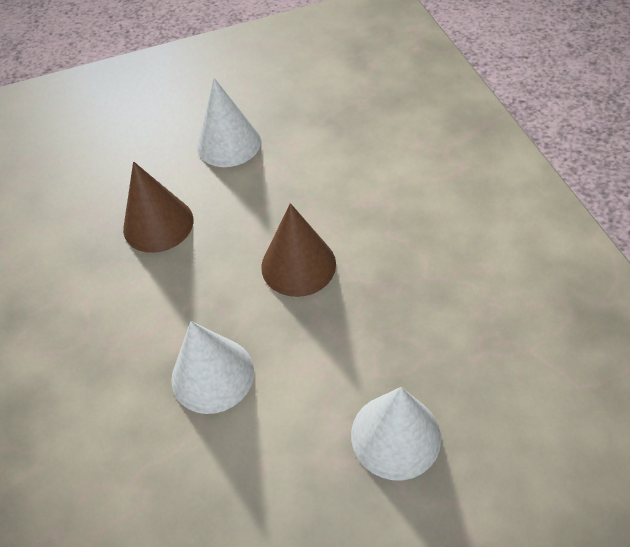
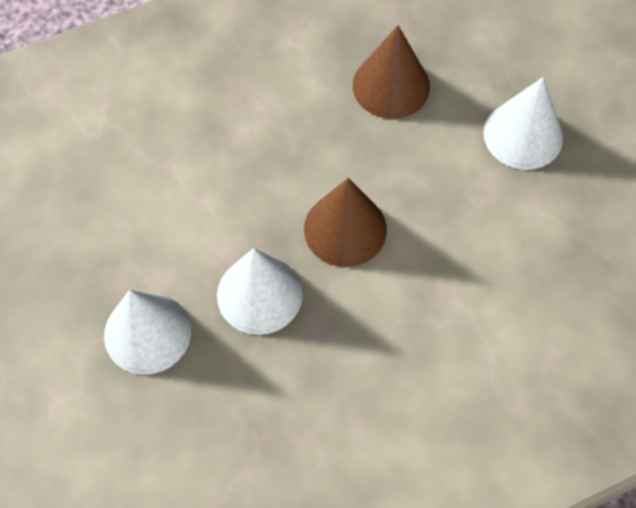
camera: 80 degrees right, 10 degrees up
white cone [171,321,254,414] -> white cone moved to [217,248,303,335]

